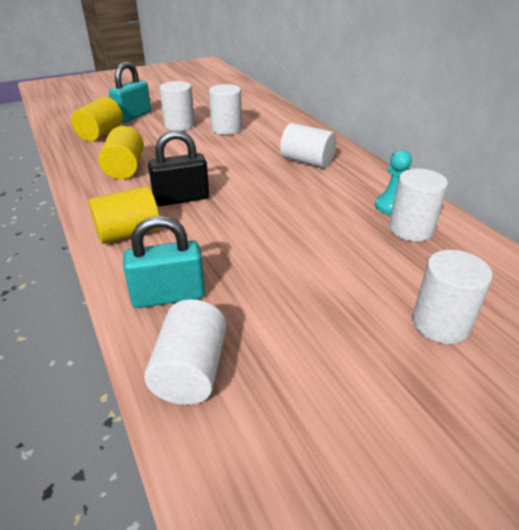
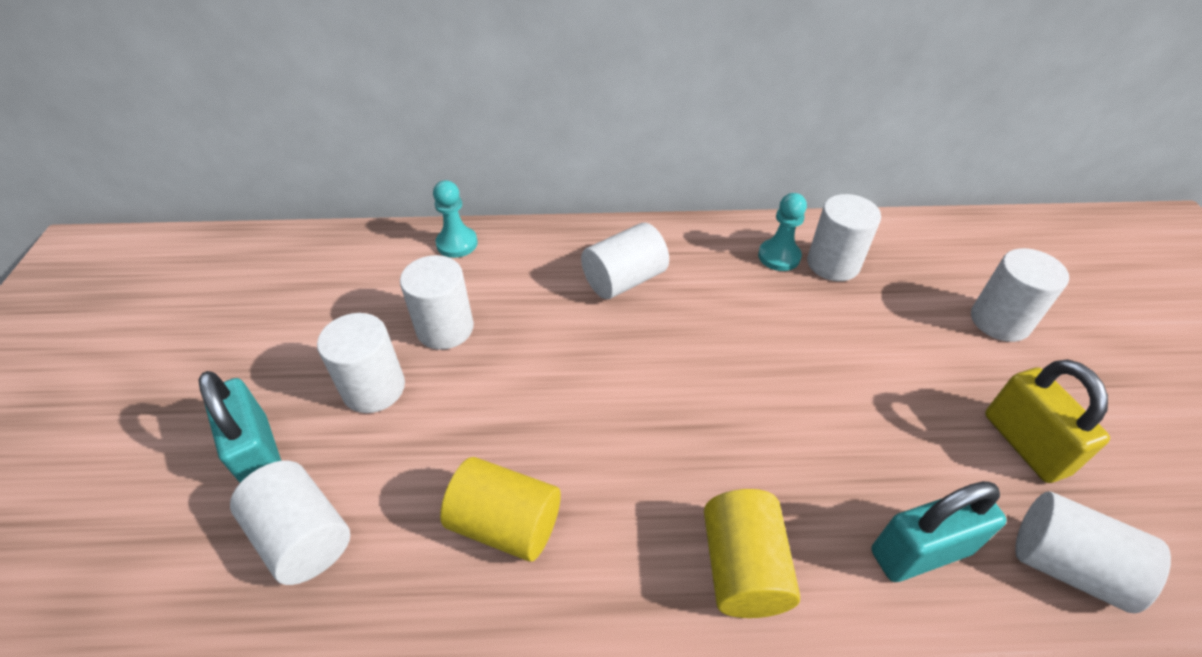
camera: 65 degrees left, 10 degrees up
yellow cylinder [71,97,123,142] -> white cylinder [230,461,350,585]
turquoise padlock [123,216,205,308] -> turquoise padlock turned 60 degrees clockwise [871,481,1007,582]
black padlock [148,130,209,206] -> none
none -> turquoise pawn [433,180,478,258]
none -> yellow padlock [985,359,1110,483]

